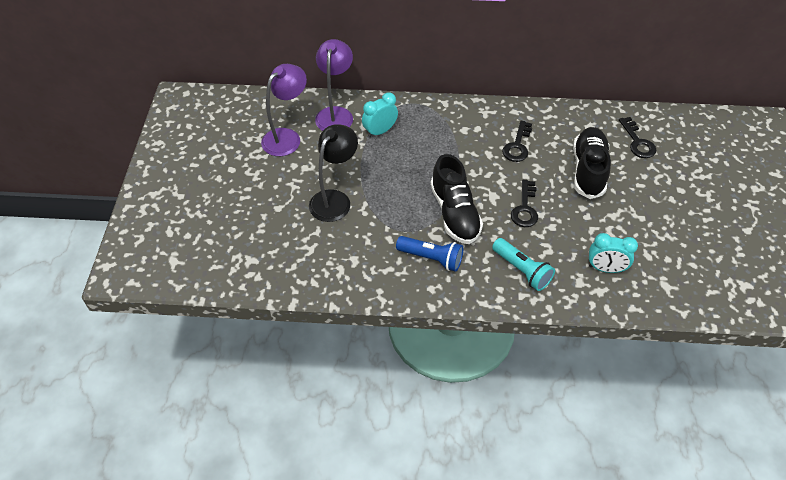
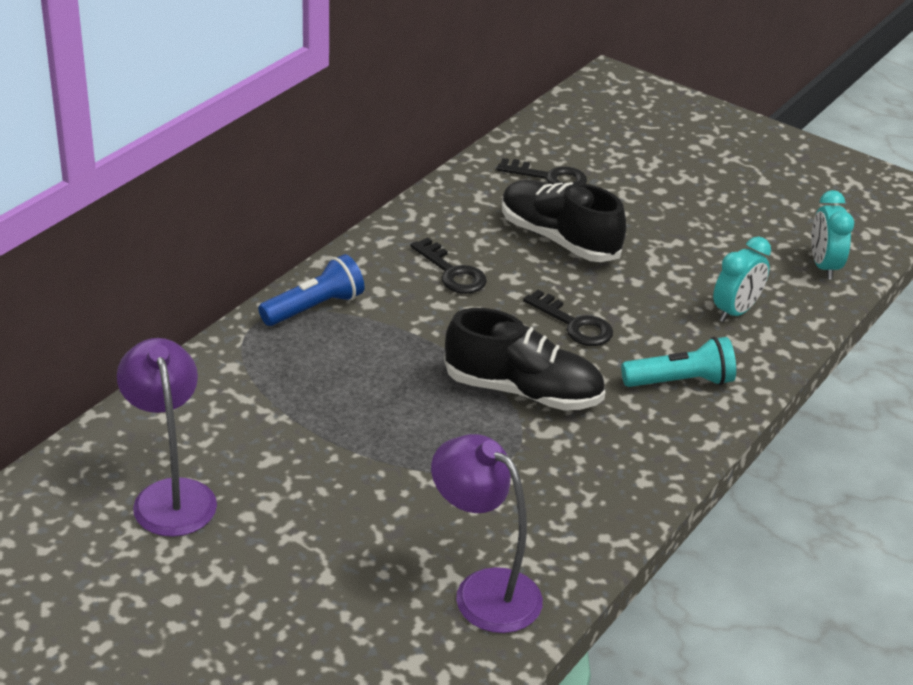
camera: 60 degrees left, 15 degrees down
black lamp [309,124,358,222] -> none
purple lamp [315,39,353,131] -> purple lamp moved to [431,434,543,633]
turquoise clock [362,92,398,138] -> turquoise clock moved to [811,190,854,280]
blue flashlight [396,236,463,272] -> blue flashlight moved to [258,254,365,326]

